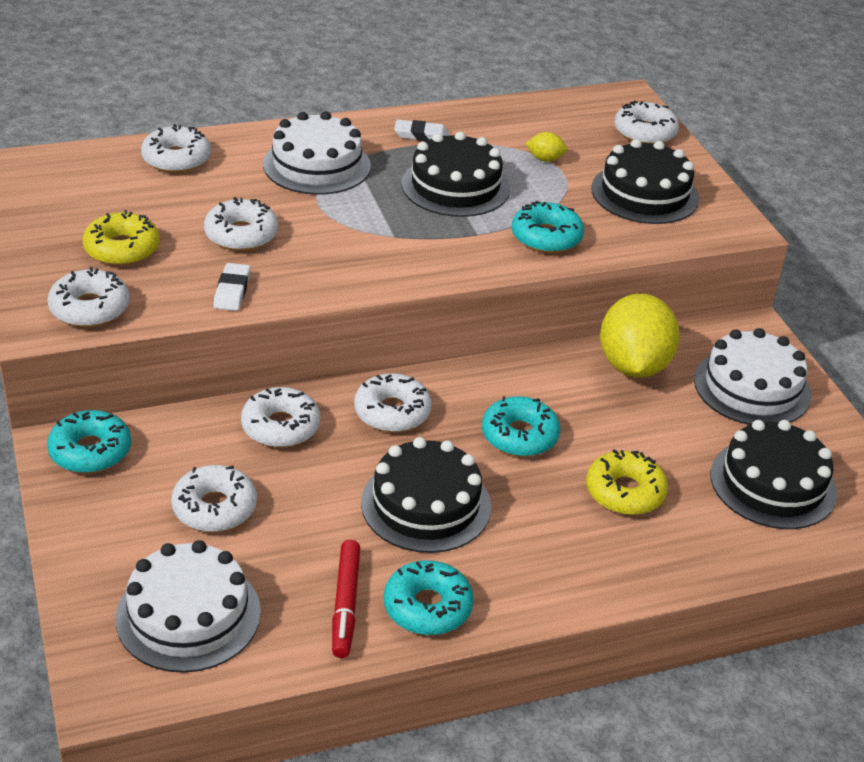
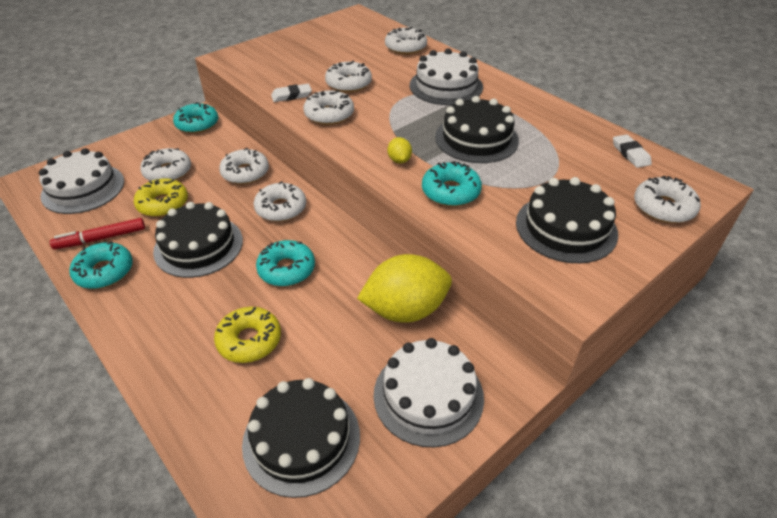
camera: 70 degrees right, 5 degrees up
white donut [47,267,130,327] -> white donut moved to [304,90,354,125]
yellow donut [82,210,160,266] -> yellow donut moved to [134,178,188,217]
white eraser [394,120,449,141] -> white eraser moved to [613,134,652,168]
yellow lemon [525,132,567,162] -> yellow lemon moved to [388,137,412,163]

